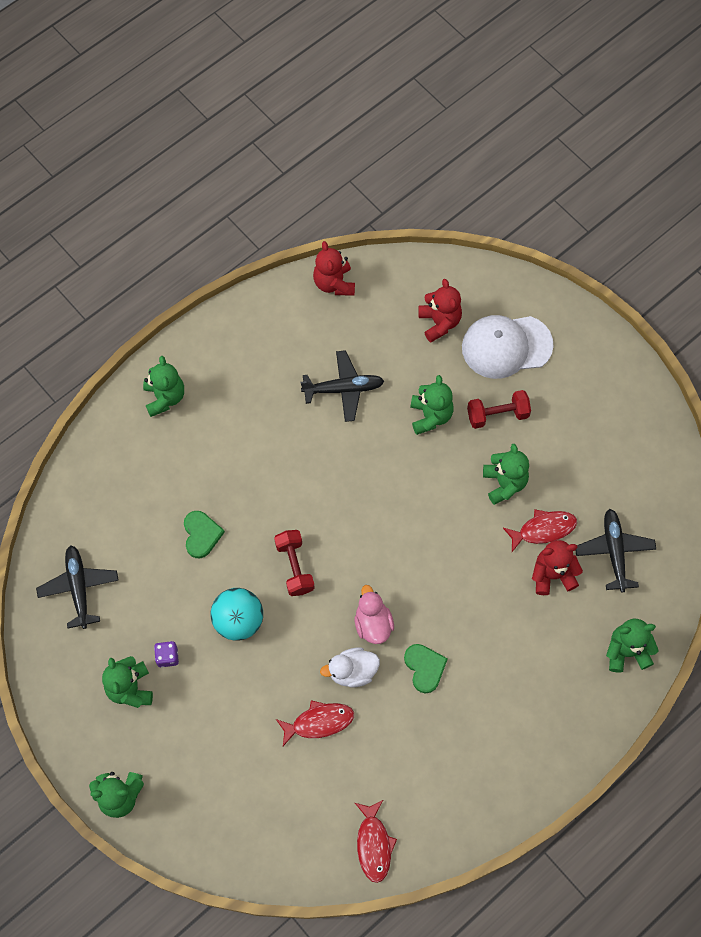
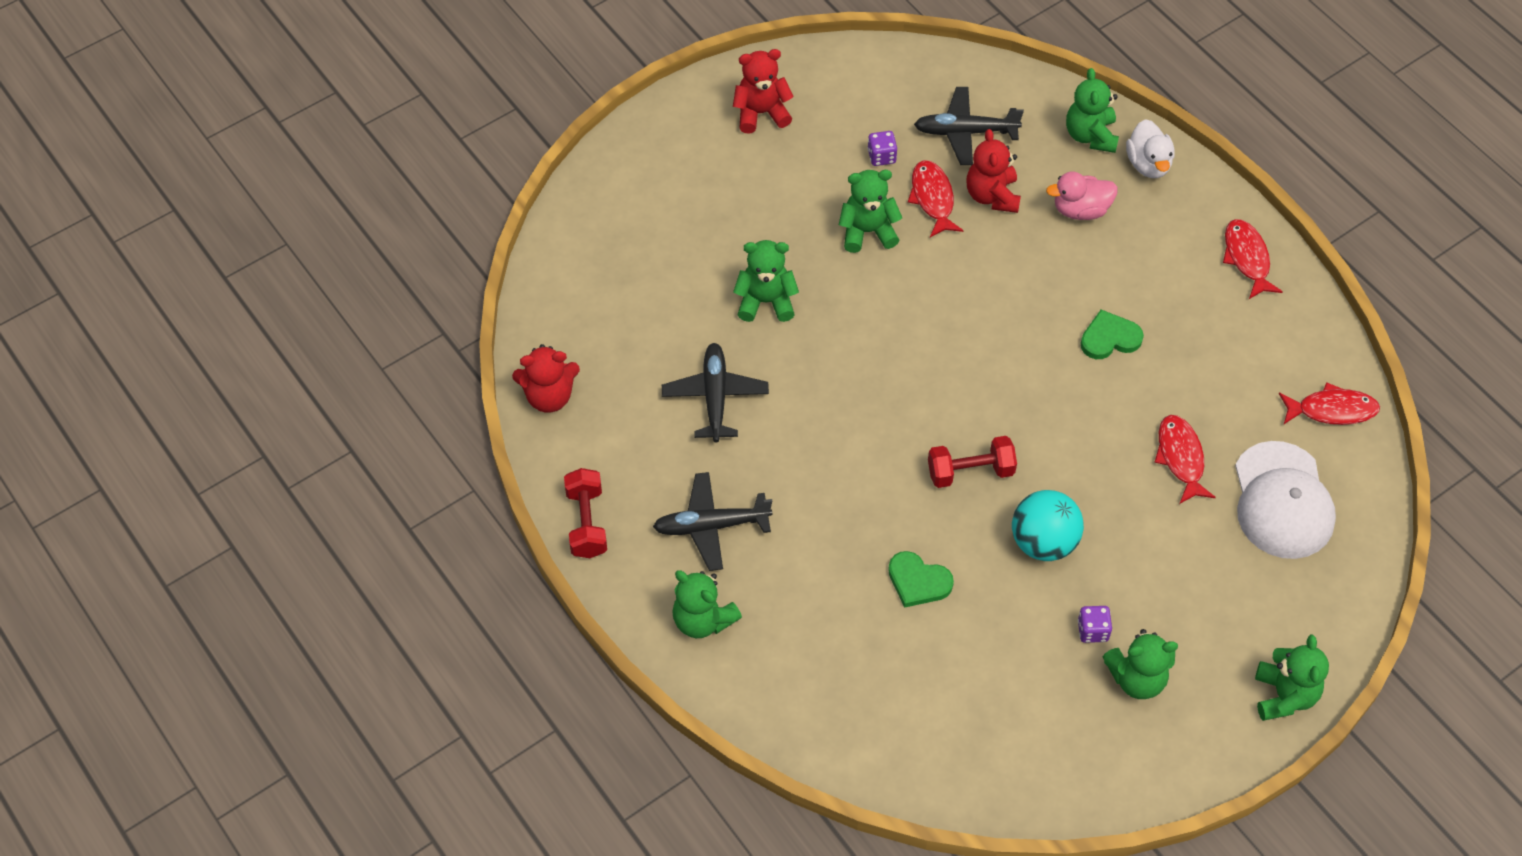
camera: 85 degrees left, 10 degrees down
black plane [36,545,119,629] -> black plane moved to [653,472,772,571]
green teddy bear [143,356,184,417] -> green teddy bear turned 135 degrees counterclockwise [672,570,742,638]
green heart [184,511,225,558] -> green heart turned 150 degrees counterclockwise [888,551,954,608]
white duck [320,647,380,687] -> white duck moved to [1126,119,1174,178]
pink duck [355,585,394,644] -> pink duck moved to [1046,172,1118,220]
red teddy bear [418,279,462,343] -> red teddy bear moved to [733,49,794,134]
white cap [462,315,554,379] -> white cap moved to [1235,441,1336,559]
red dumbbell [467,390,531,429] -> red dumbbell moved to [564,468,607,558]
none -> purple dice [868,131,897,166]
none -> red fish [1223,219,1283,299]

